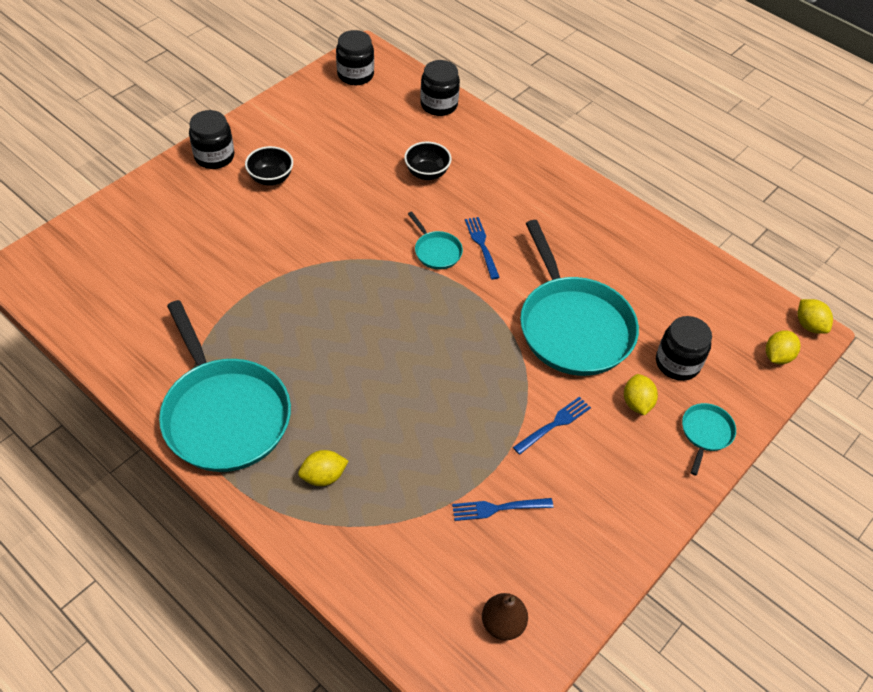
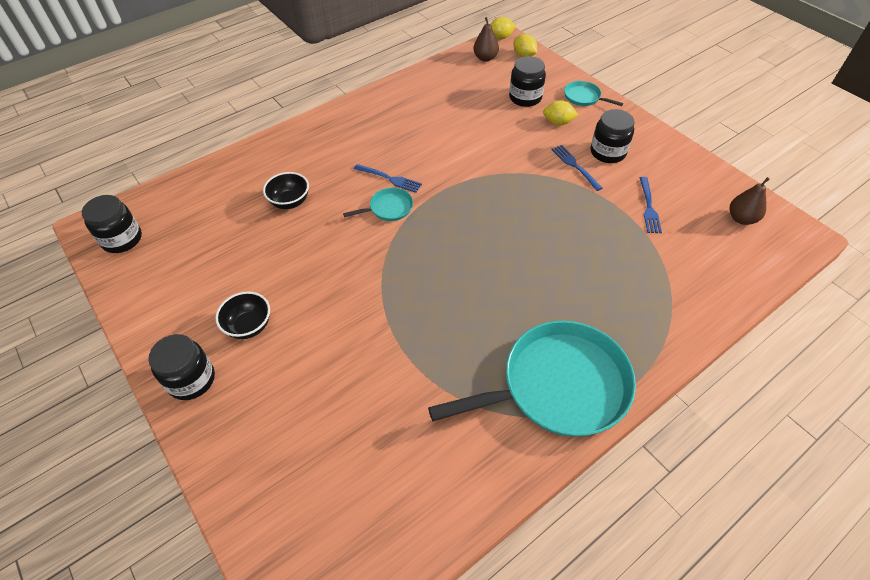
camera: 75 degrees left, 0 degrees up
yellow lemon [298,450,348,486] -> none
black jar [420,60,460,116] -> black jar moved to [591,109,635,163]
blue fork [465,217,500,279] -> blue fork turned 150 degrees counterclockwise [354,164,422,193]
turquoise pan [520,220,639,376] -> none
none -> brown pear [473,17,499,62]

